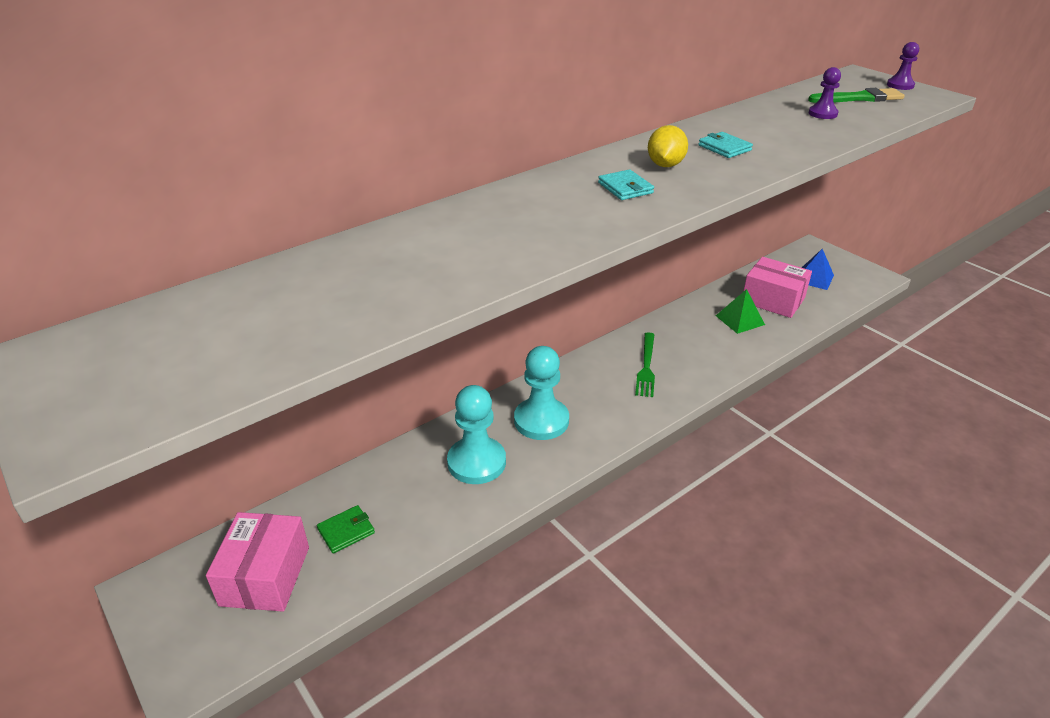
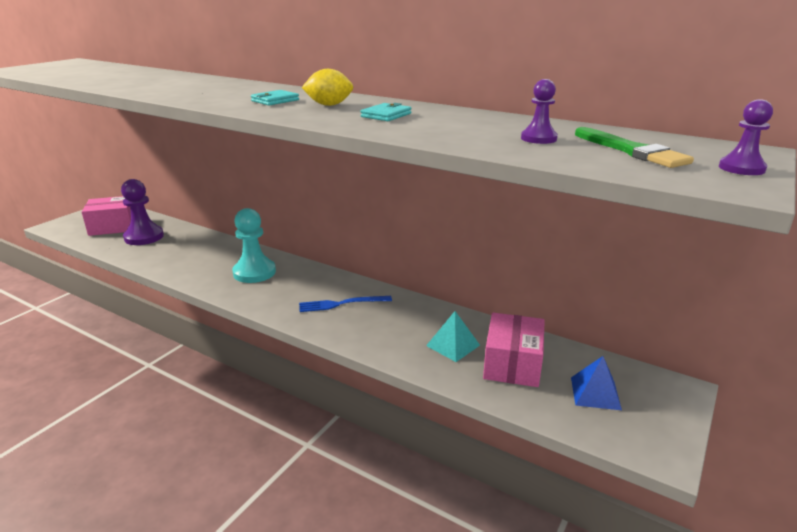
camera: 70 degrees right, 10 degrees down
green wallet [317,505,375,553] -> purple pawn [121,179,164,245]
turquoise pawn [447,385,506,484] -> none
green fork [635,332,655,397] -> blue fork [299,296,392,312]
green pyramid [716,289,765,334] -> turquoise pyramid [426,311,480,362]

